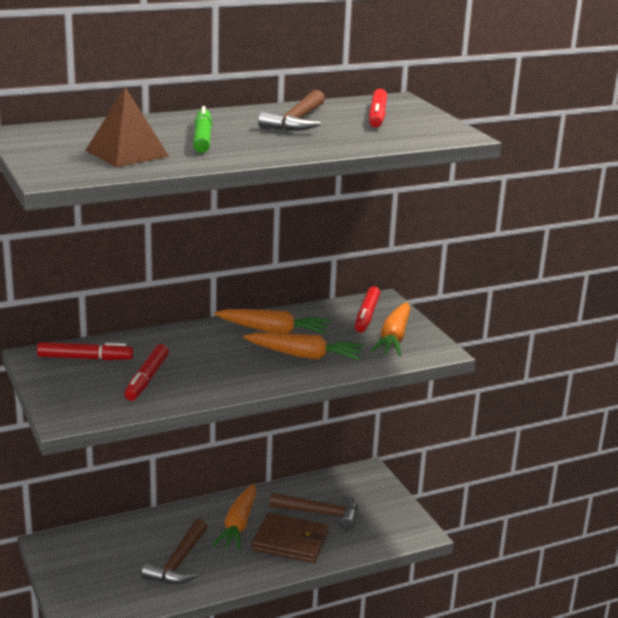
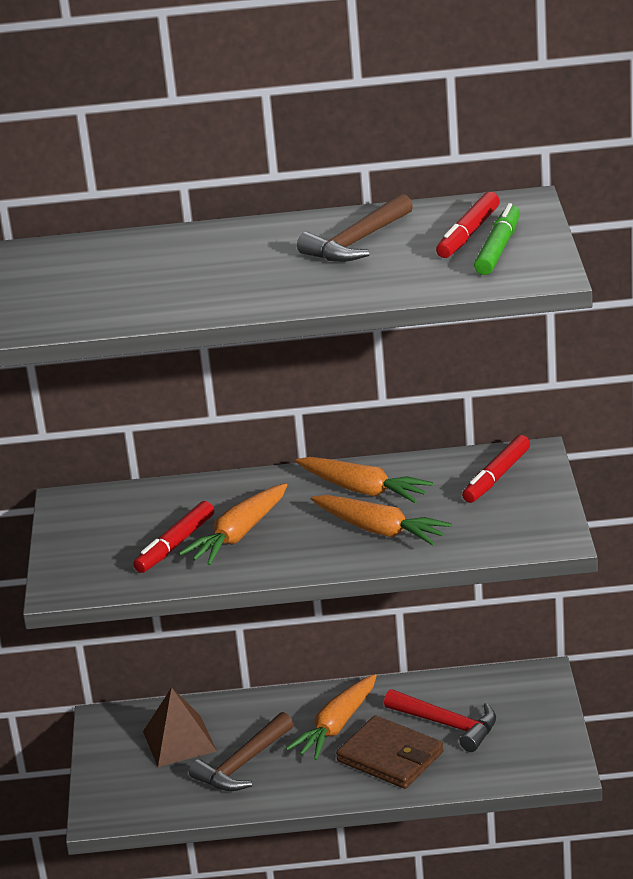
camera: 25 degrees right, 5 degrees up
red marker [37,342,133,360] -> none
brown pyramid [85,87,169,167] -> brown pyramid moved to [143,687,217,767]
green marker [193,106,212,153] -> green marker moved to [474,203,520,275]
brown hammer [269,493,358,530] -> red hammer [384,689,496,752]
orange carrot [370,302,410,356] -> orange carrot moved to [179,483,287,565]

